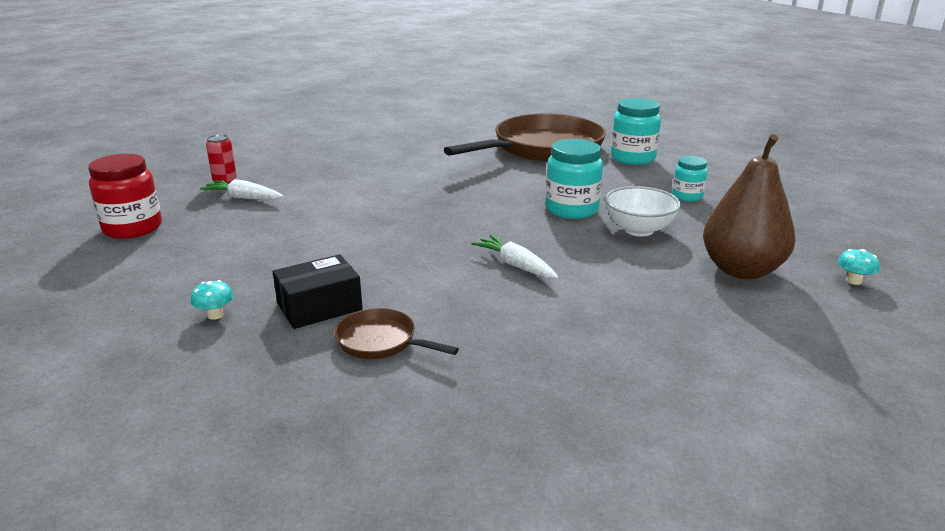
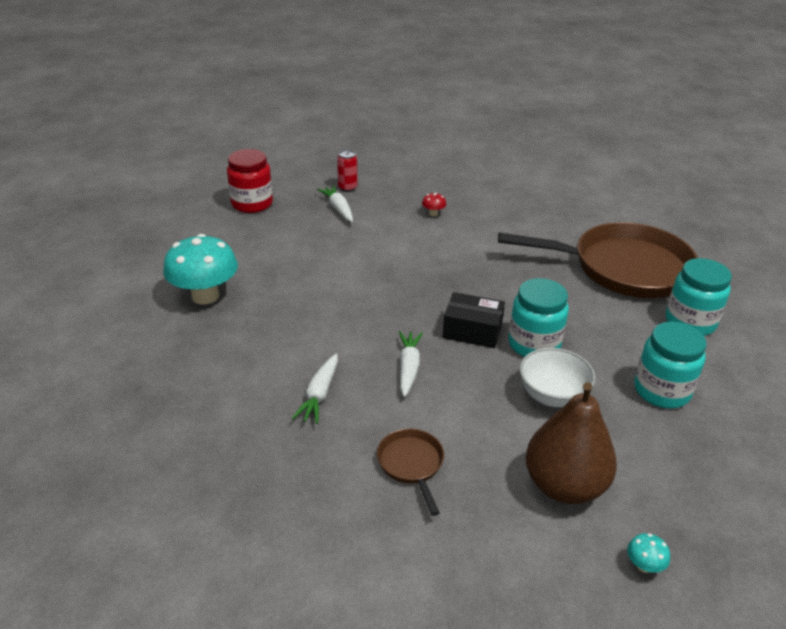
camera: 45 degrees right, 10 degrees up
turquoise mushroom [191,280,234,320] -> turquoise mushroom [163,234,238,304], size x2.50
black box [273,254,363,329] -> black box moved to [443,292,505,348]
brown pan [334,308,459,359] -> brown pan moved to [377,429,444,516]
turquoise jar [672,156,708,202] -> turquoise jar [634,321,707,408], size x1.67
none -> white carrot [292,354,338,424]
none -> red mushroom [422,193,446,216]

